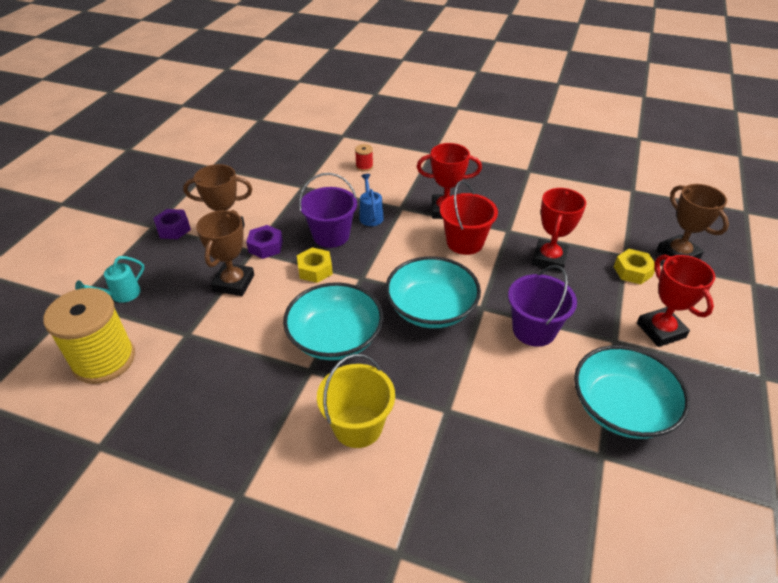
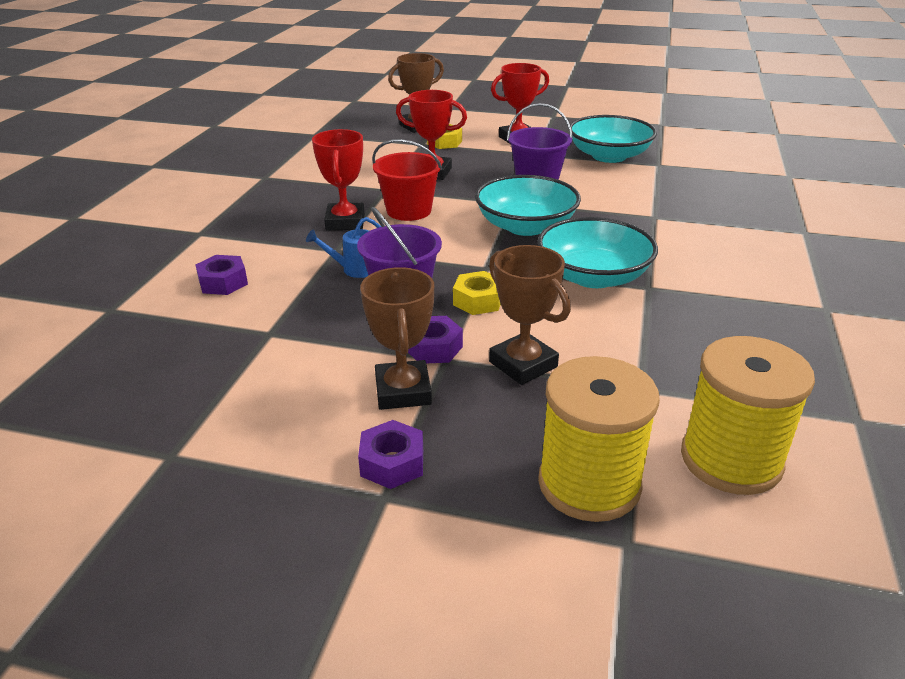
camera: 95 degrees left, 10 degrees down
turquoise watering can [75,256,145,303] -> yellow spool [538,356,660,522]
brown trophy [196,210,254,296] -> brown trophy turned 45 degrees clockwise [489,245,571,385]
yellow bucket [317,354,395,448] -> none
red spool [355,144,373,172] -> purple nut [195,255,248,295]

